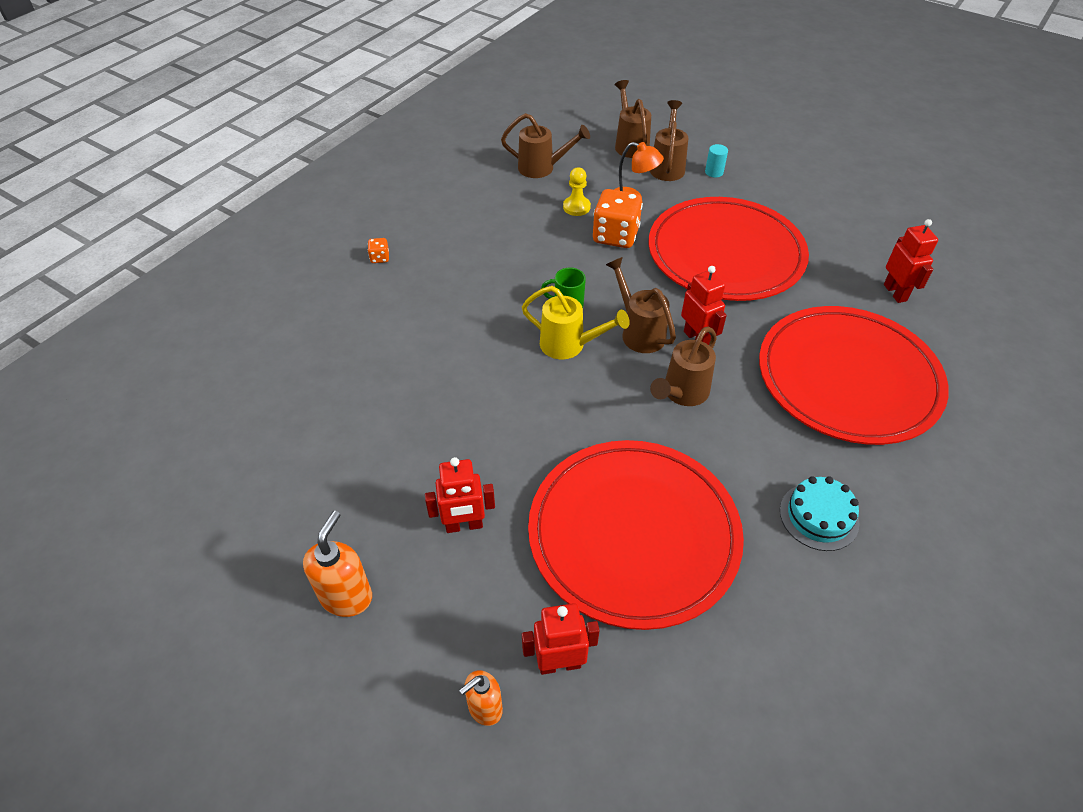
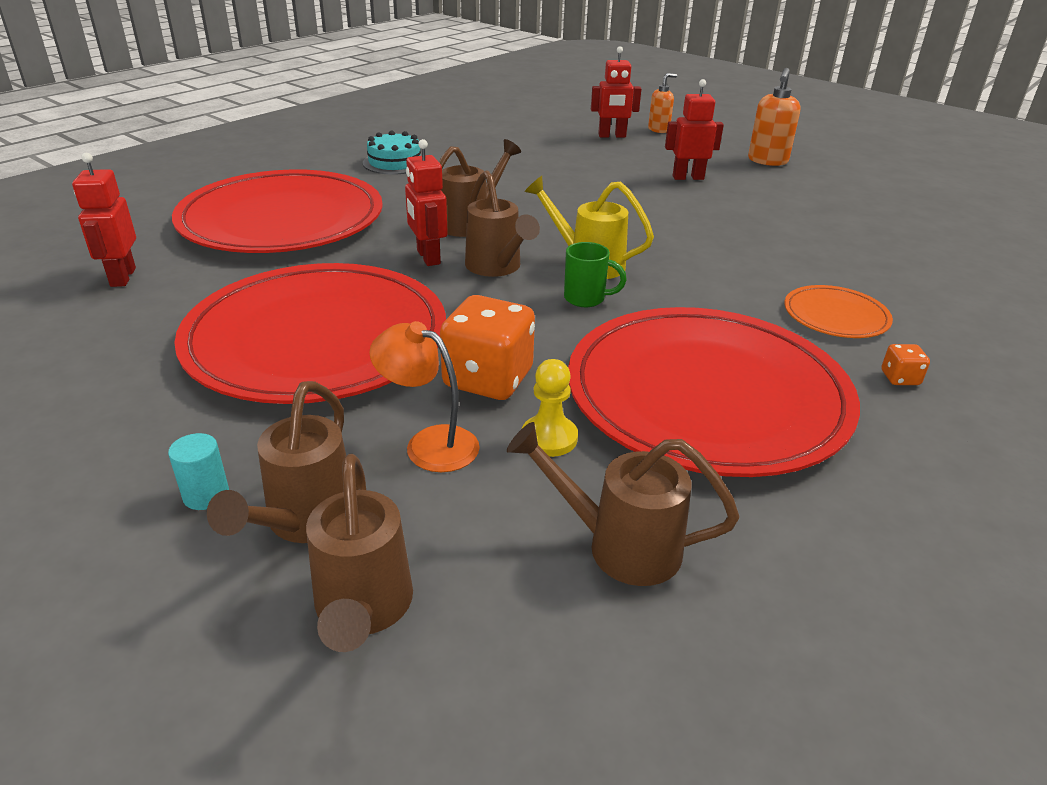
camera: 175 degrees left, 15 degrees down
red plate [528,440,744,630] -> red plate moved to [568,307,860,477]
none -> orange plate [784,285,893,338]

